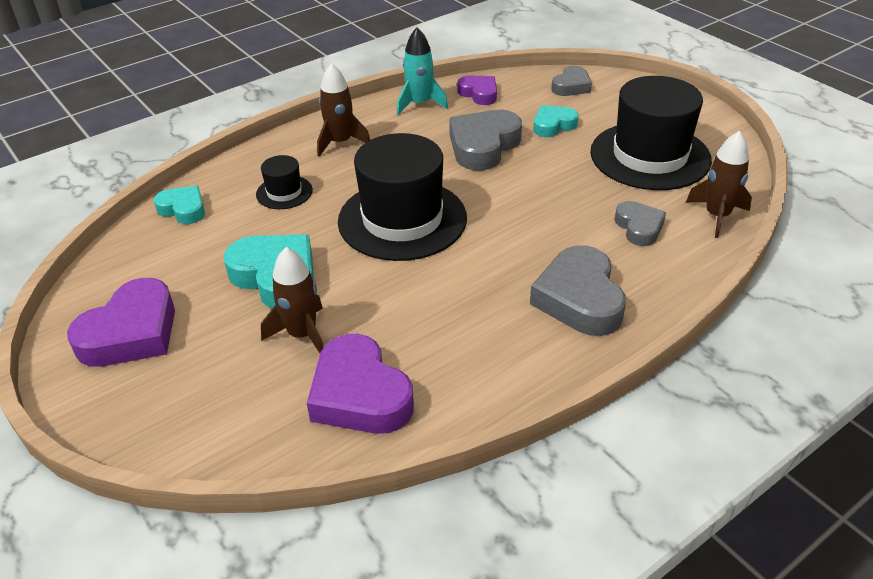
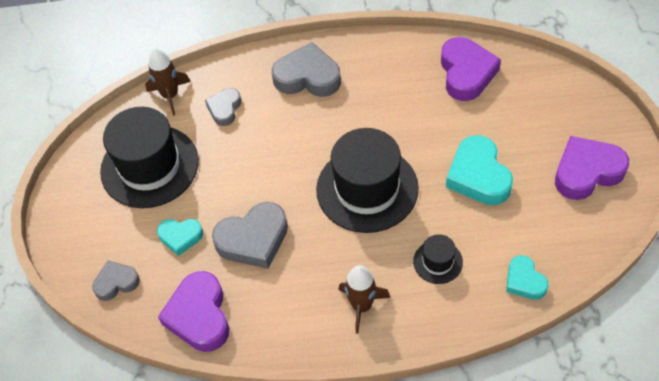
camera: 145 degrees left, 15 degrees up
brown rocket [261,247,324,353] -> none
turquoise rocket [397,27,448,115] -> none
purple heart [457,75,497,105] -> purple heart [158,271,229,352], size x1.70
grey heart [530,245,626,336] -> grey heart turned 105 degrees counterclockwise [272,42,341,97]

